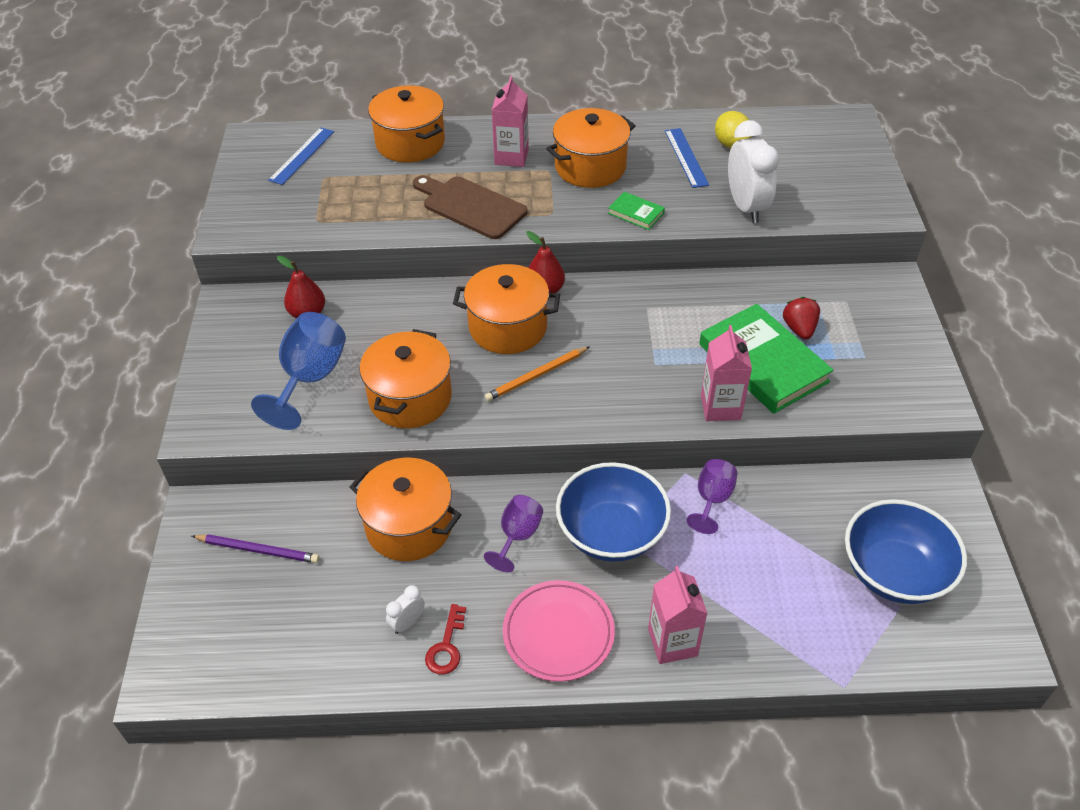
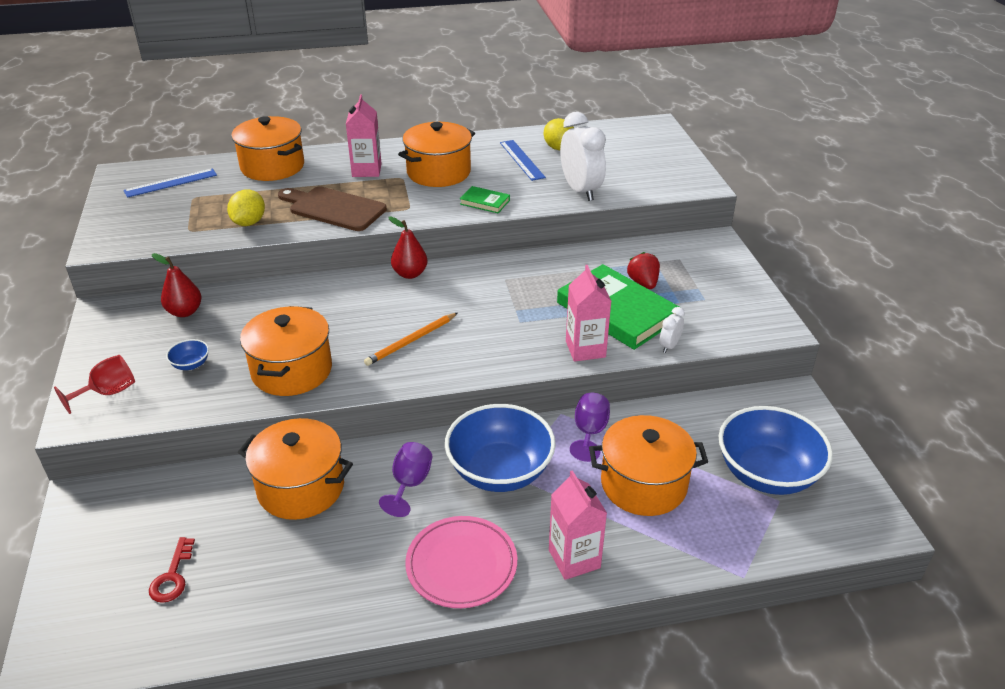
camera: 10 degrees left, 10 degrees down
purple pencil [192,534,320,563] -> none
blue goblet [251,312,346,430] -> blue bowl [166,339,209,370]
blue ruler [268,127,334,185] -> blue ruler turned 45 degrees clockwise [123,168,217,198]
white clock [386,585,425,634] -> white clock moved to [659,307,685,353]
red key [425,604,466,675] -> red key moved to [149,537,195,603]
orange pot [453,264,560,354] -> orange pot moved to [589,415,708,516]
none -> red goblet [54,355,135,414]
none -> yellow lemon [227,189,265,226]

